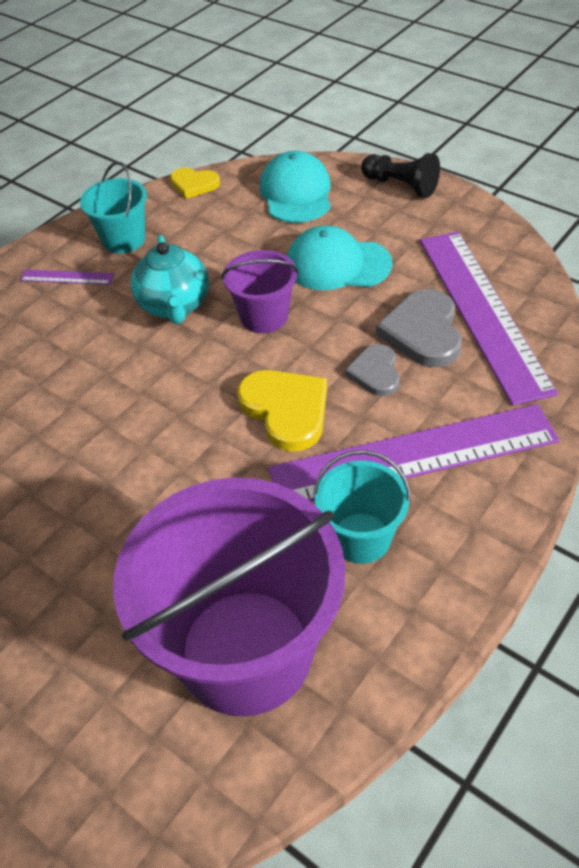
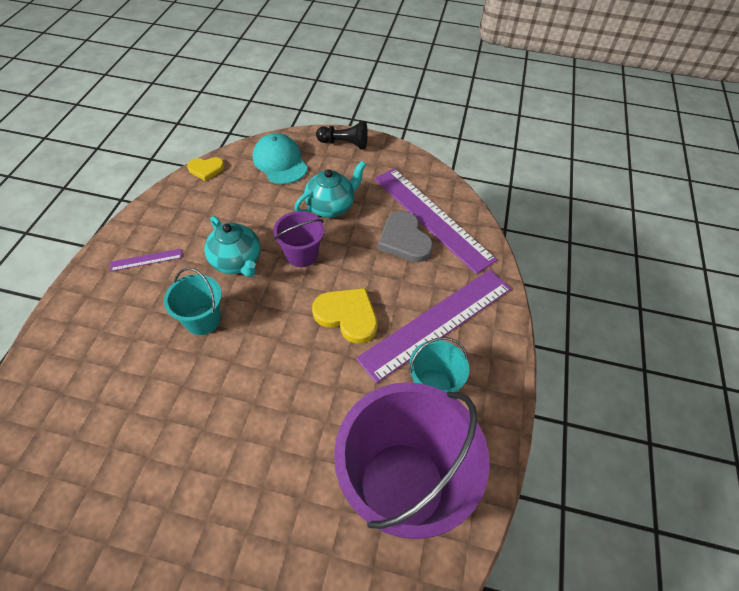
camera: 30 degrees left, 5 degrees up
turquoise bucket [80,161,147,254] -> turquoise bucket moved to [164,268,222,335]
turquoise cap [287,226,393,290] -> turquoise teapot [294,161,366,218]
grey heart [345,344,400,396] -> none

